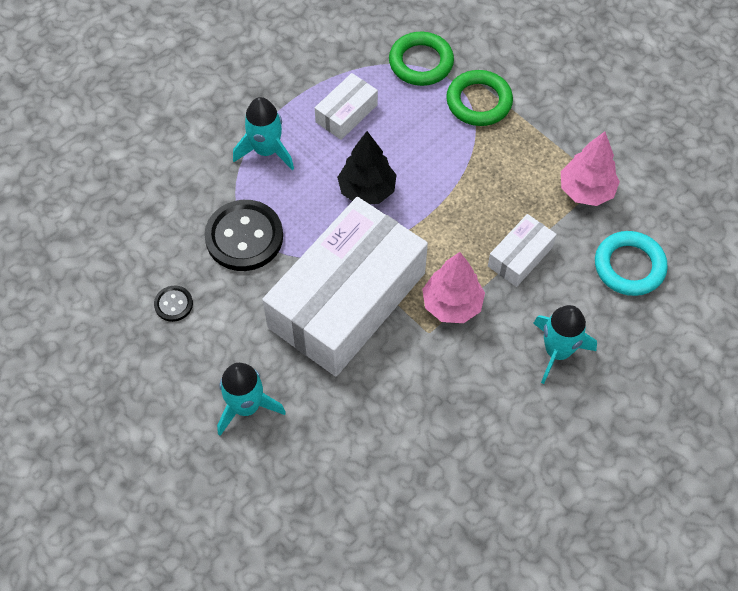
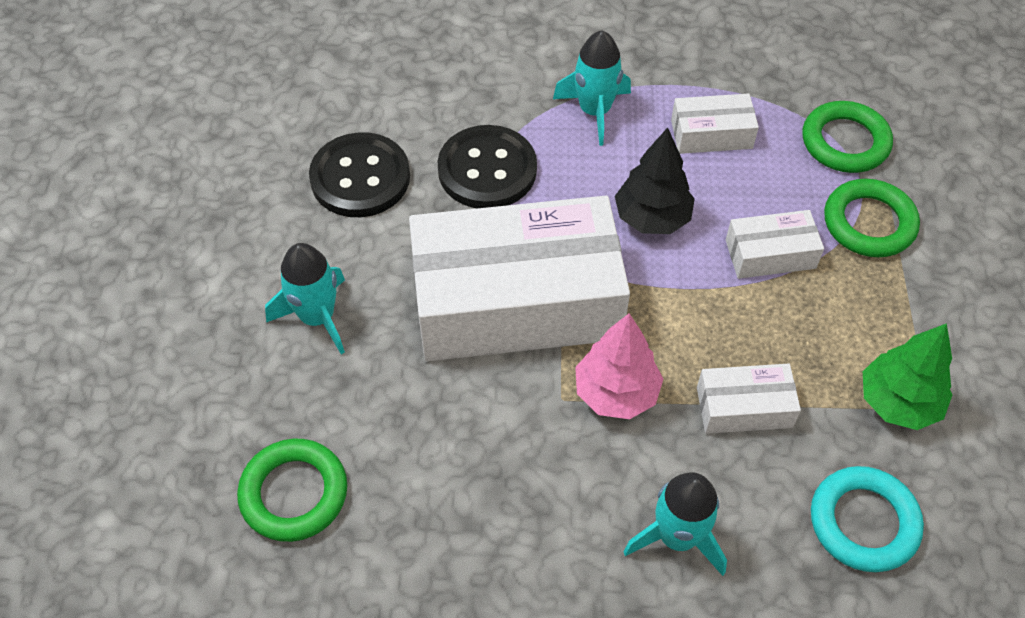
camera: 45 degrees right, 5 degrees down
black button [154,286,193,322] -> black button [309,132,410,217], size x2.09
pink tree [561,132,620,206] -> green tree [863,323,953,430]
none -> green ring [237,439,347,542]
none -> white box [726,210,824,279]

